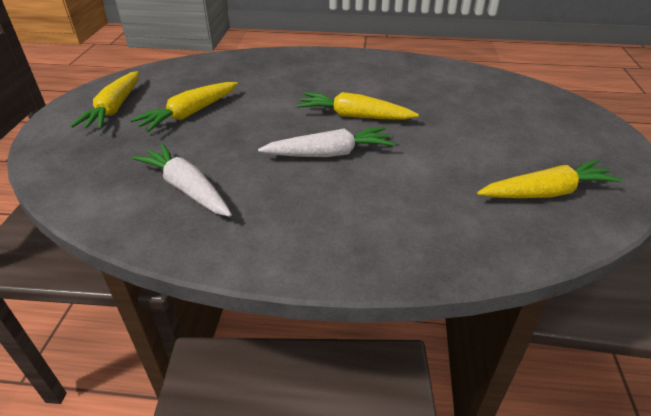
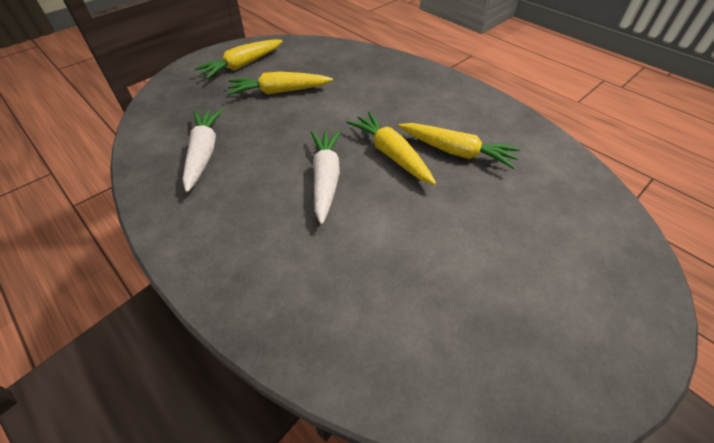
camera: 40 degrees right, 10 degrees up
white carrot [258,127,395,157] -> white carrot turned 120 degrees counterclockwise [311,130,341,225]
yellow carrot [477,160,623,198] -> yellow carrot moved to [398,123,521,169]

